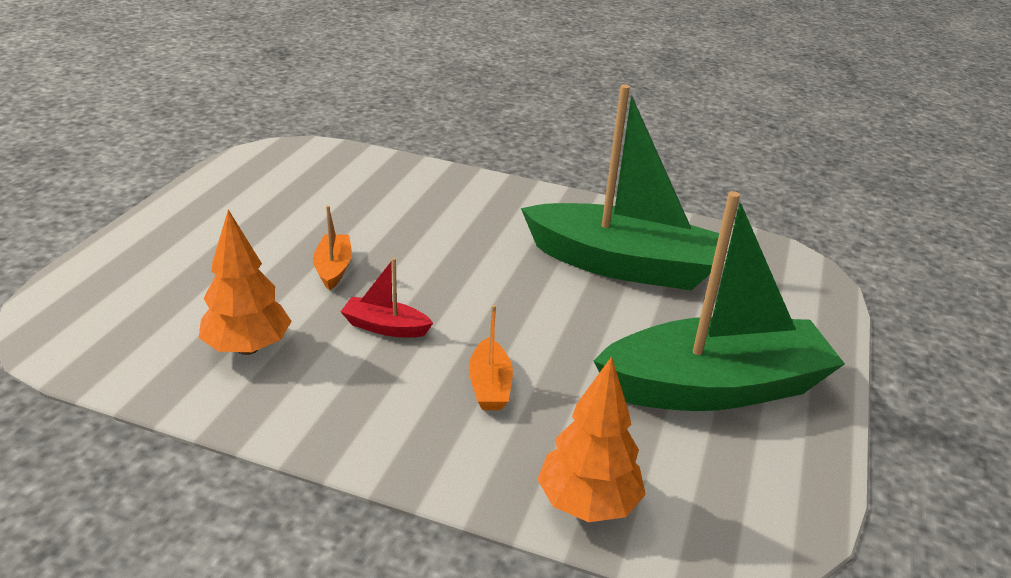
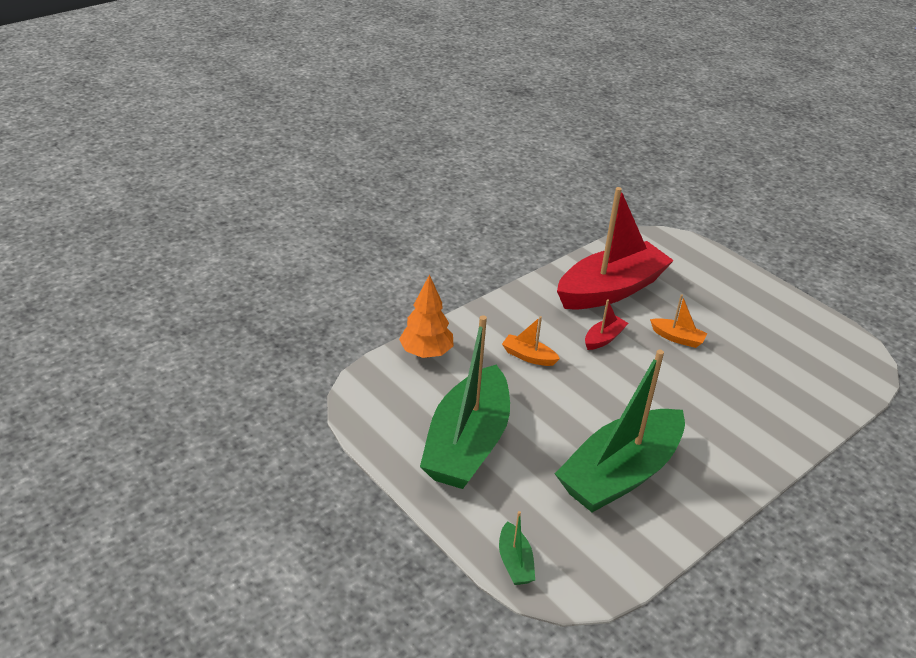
camera: 120 degrees right, 5 degrees up
orange tree [199,209,292,355] -> red boat [557,187,674,310]
none -> green boat [499,511,535,585]

